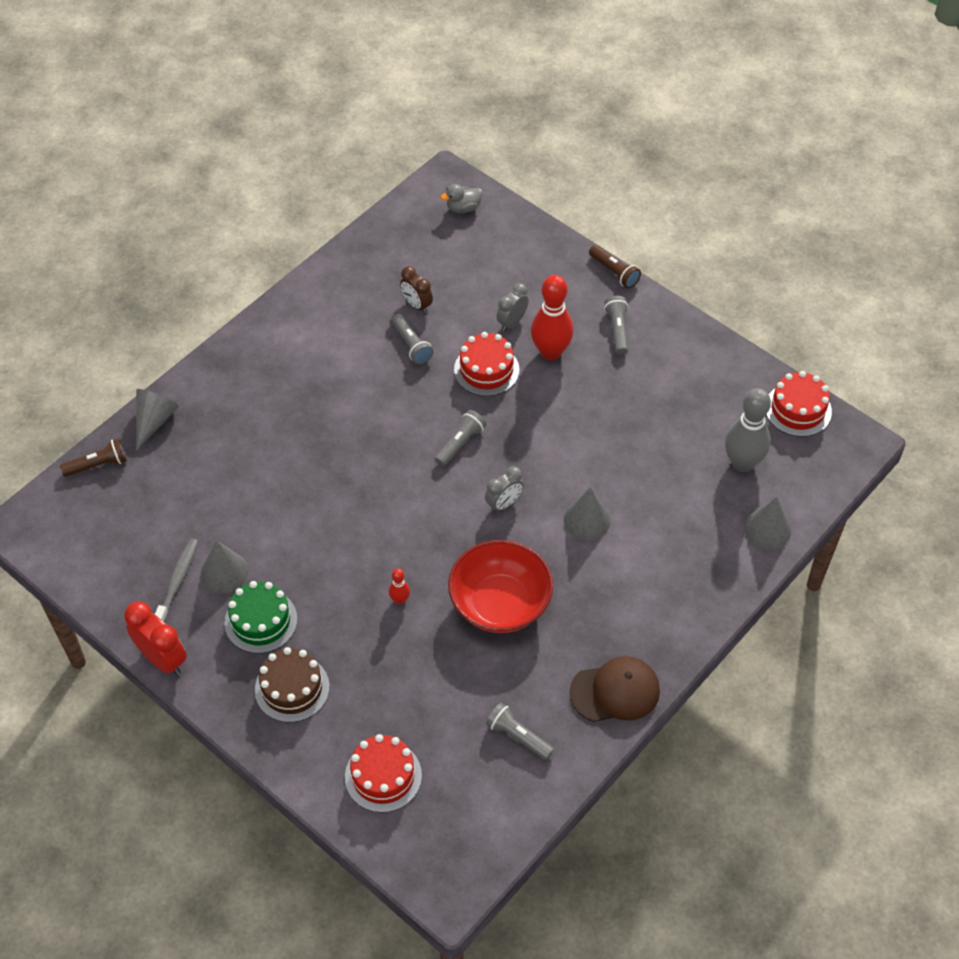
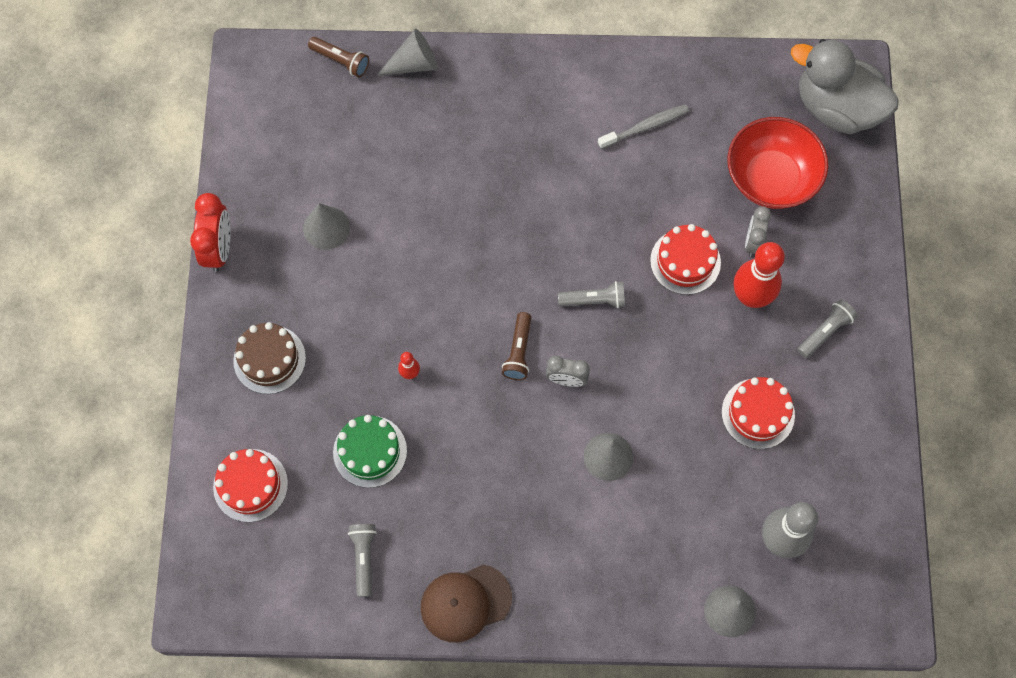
camera: 50 degrees right, 15 degrees up
grey toothbrush [155,538,198,622] -> grey toothbrush moved to [598,104,689,149]
green cake [224,581,298,653] -> green cake moved to [333,415,407,488]
grey flashlight [392,314,433,364] -> none
brown clock [400,266,433,314] -> none
grey duck [440,184,483,213] -> grey duck [791,39,899,134], size x2.39
red bowl [448,540,553,633] -> red bowl moved to [727,117,828,209]
grey clock [497,283,529,331] -> grey clock turned 75 degrees counterclockwise [745,206,771,257]
brown cap [570,656,660,722] -> brown cap turned 120 degrees clockwise [421,565,512,642]
brown flashlight [589,245,641,288] -> brown flashlight moved to [502,312,531,380]
red cake [766,371,832,437] -> red cake moved to [722,377,795,449]

